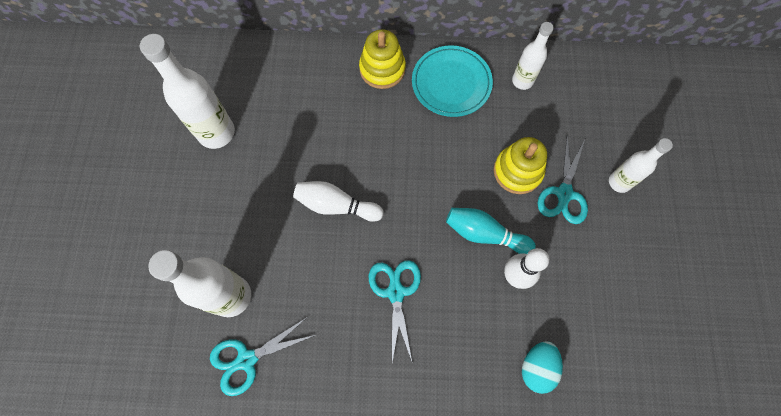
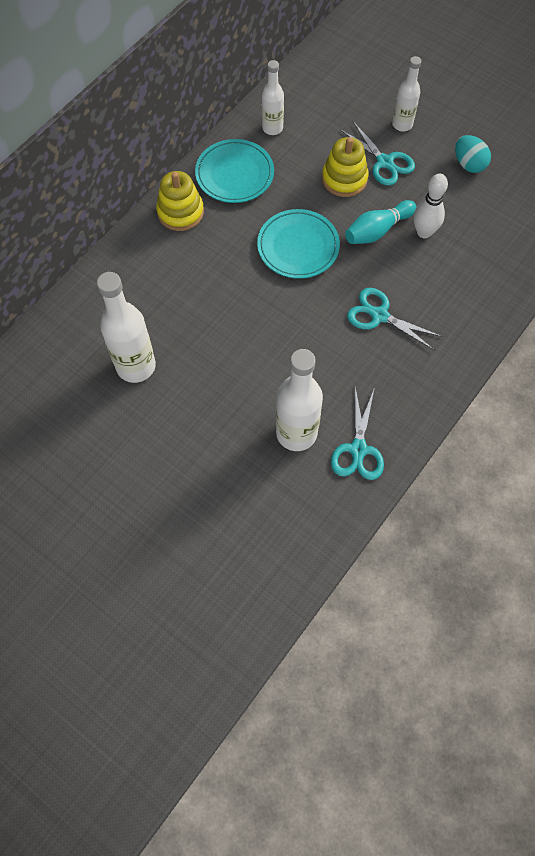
camera: 55 degrees left, 5 degrees down
white bowling pin [293,181,384,222] -> none
turquoise egg [522,341,563,394] -> turquoise egg moved to [455,135,491,173]
none -> turquoise plate [257,209,340,279]

